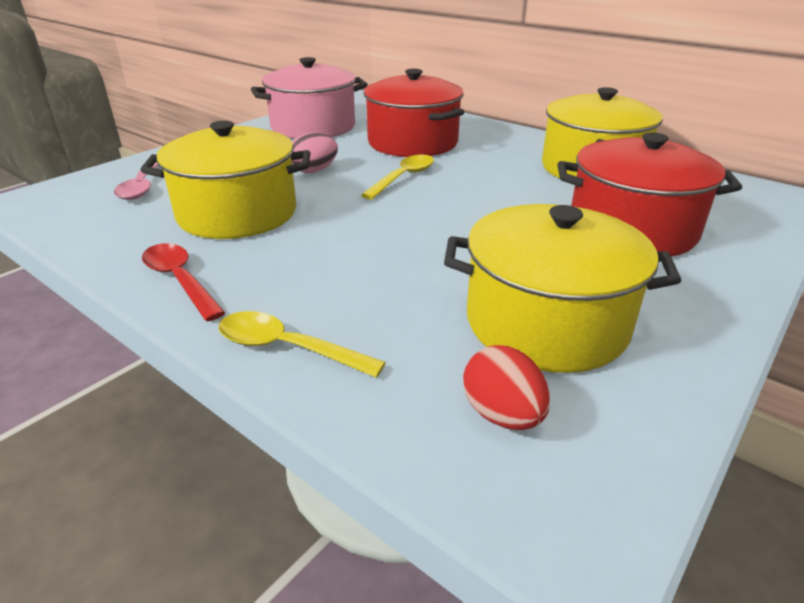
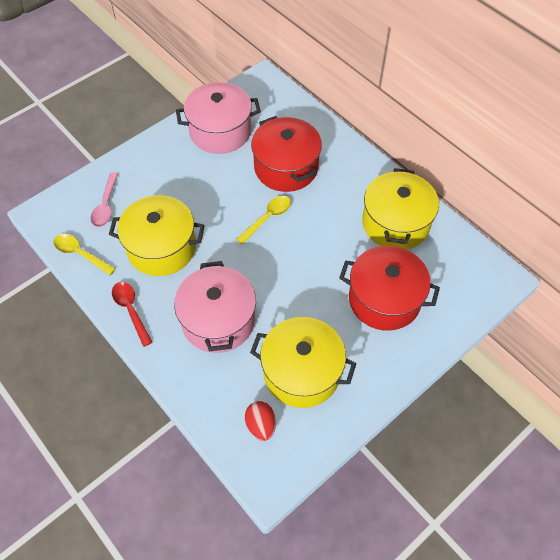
camera: 10 degrees right, 25 degrees up
yellow spoon [219,311,386,378] -> yellow spoon moved to [53,234,116,275]
pink egg [292,132,338,173] -> none
none -> pink pot [174,261,256,353]

